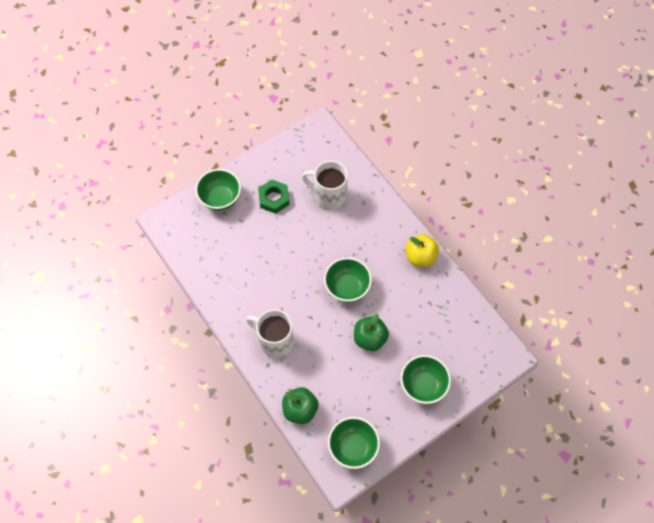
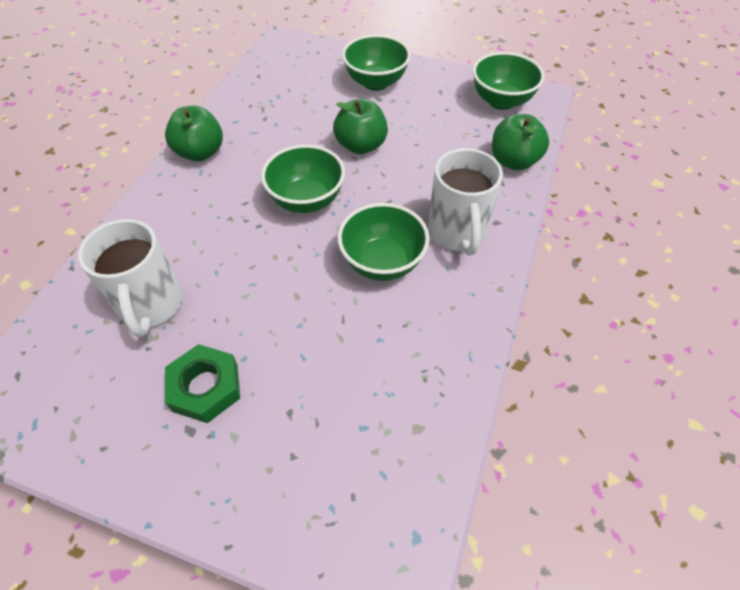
camera: 125 degrees left, 10 degrees down
green bowl [195,169,241,211] -> green bowl moved to [337,203,430,281]
yellow apple [405,234,439,267] -> green apple [165,106,223,161]

